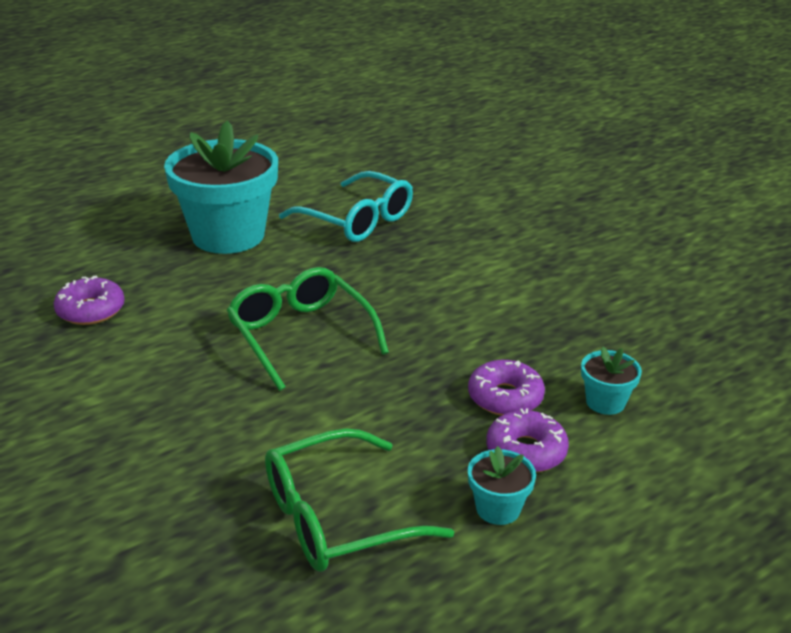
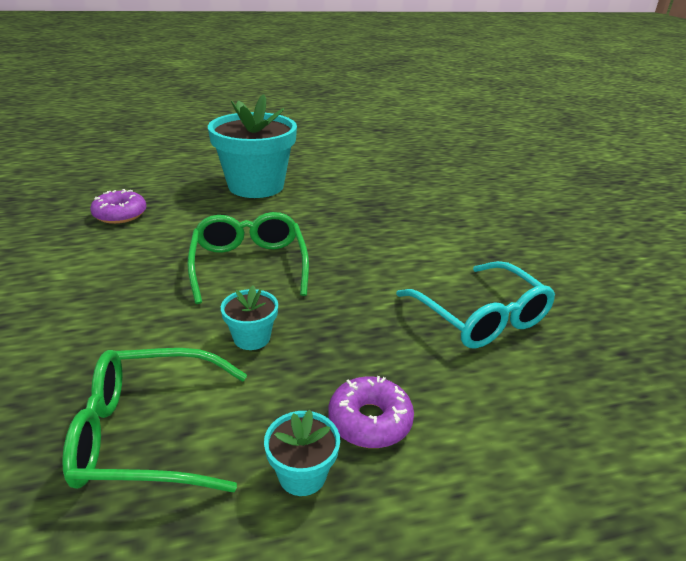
camera: 20 degrees right, 0 degrees up
turquoise glasses [279,171,413,242] -> turquoise glasses moved to [396,261,555,348]
purple donut [468,360,545,416] -> none
turquoise flower pot [581,347,642,415] -> turquoise flower pot moved to [221,285,278,350]

